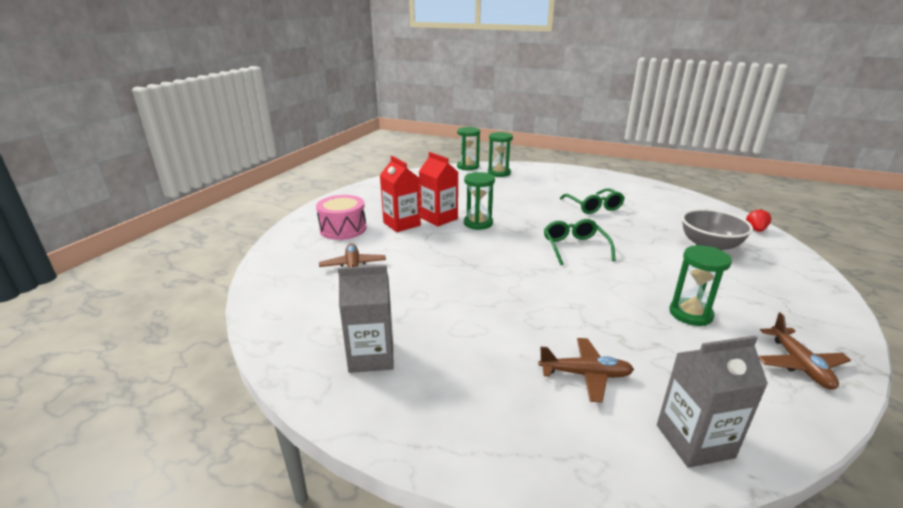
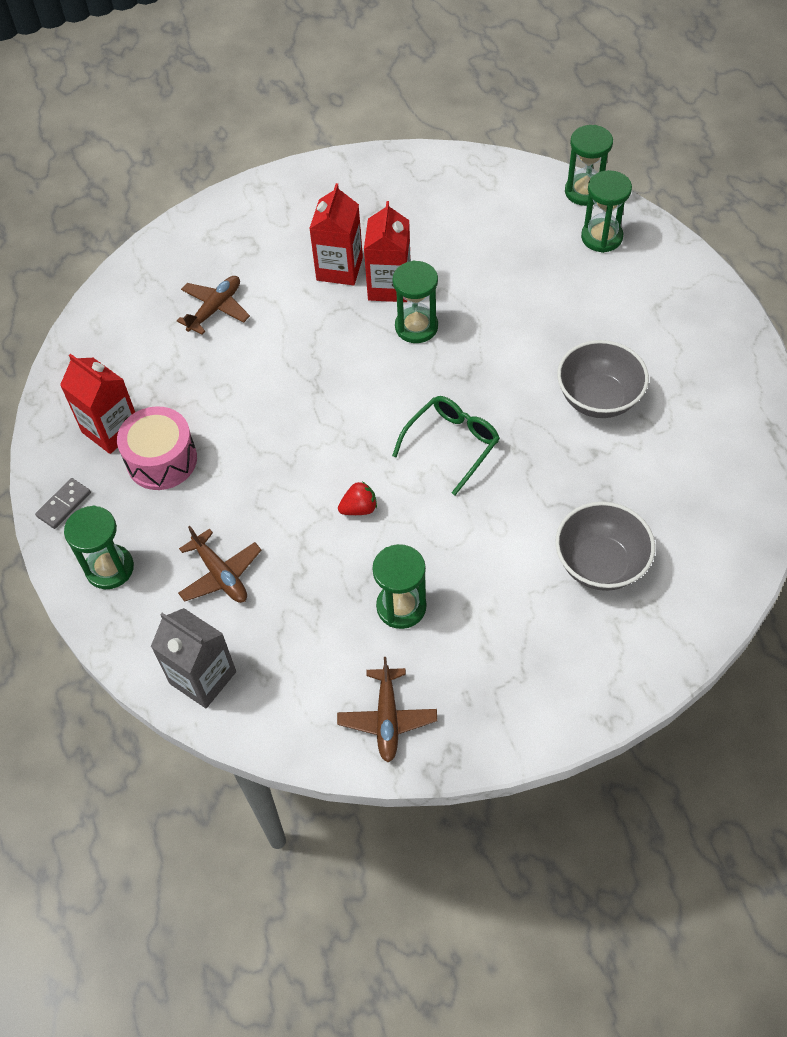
camera: 50 degrees right, 30 degrees up
pink drum [316,195,367,240] -> pink drum moved to [117,406,197,490]
grey carton [338,265,393,373] -> red carton [60,354,135,454]
green glasses [560,188,625,214] -> grey bowl [557,340,649,418]
red strawberry [746,209,771,232] -> red strawberry moved to [338,481,377,515]
brown plane [758,312,851,390] -> brown plane turned 45 degrees counterclockwise [337,657,437,762]
none -> grey domino [35,478,91,529]
none -> green hourglass [64,506,134,589]

